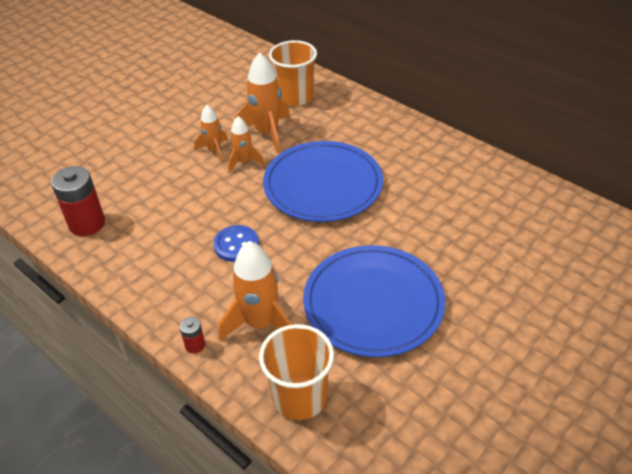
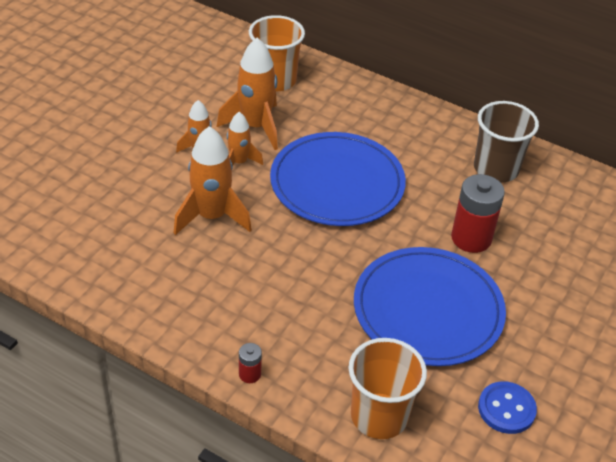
camera: 15 degrees left, 0 degrees up
red battery [51,166,105,236] -> red battery moved to [451,174,505,253]
blue button [213,225,259,262] -> blue button moved to [478,381,537,434]
orange rocket [219,241,292,341] -> orange rocket moved to [174,126,252,235]
none -> brown cup [474,101,539,183]

